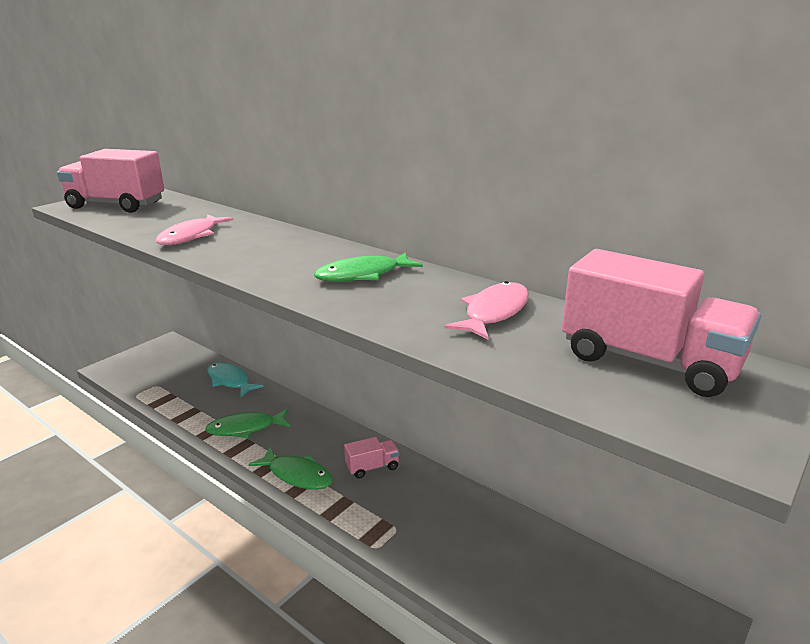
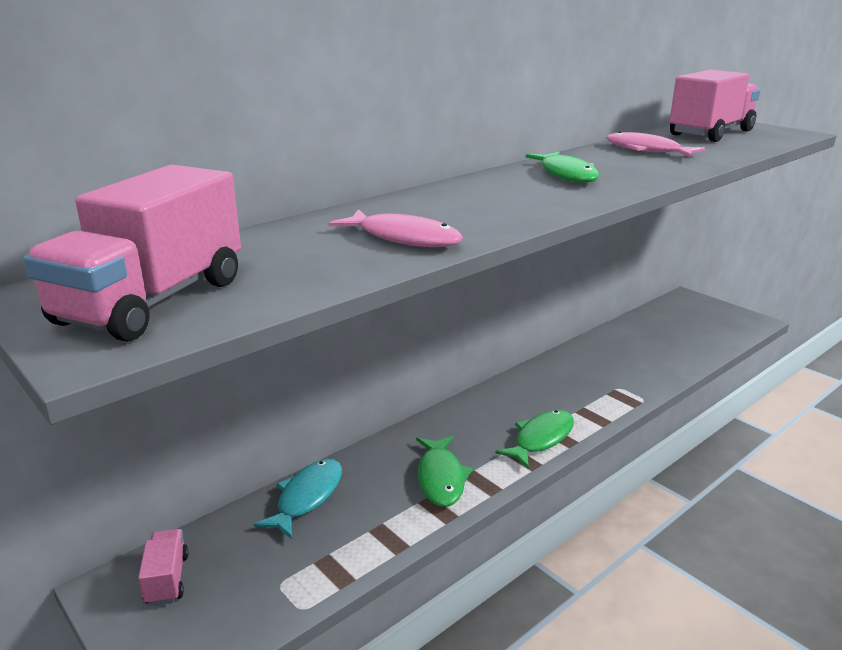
camera: 80 degrees left, 0 degrees up
turquoise fish [207,362,264,397] -> turquoise fish turned 150 degrees clockwise [254,459,342,539]
pink truck [344,437,400,479] -> pink truck moved to [138,529,188,605]

